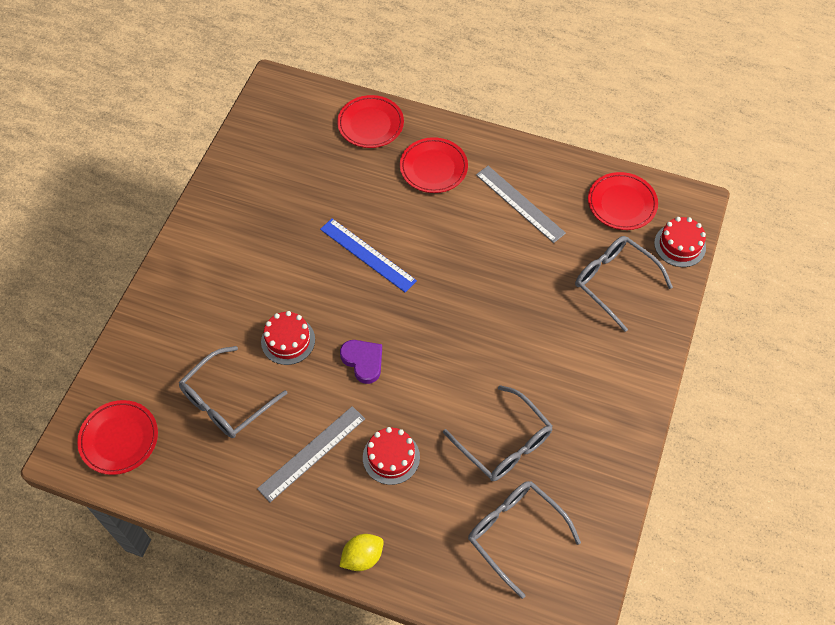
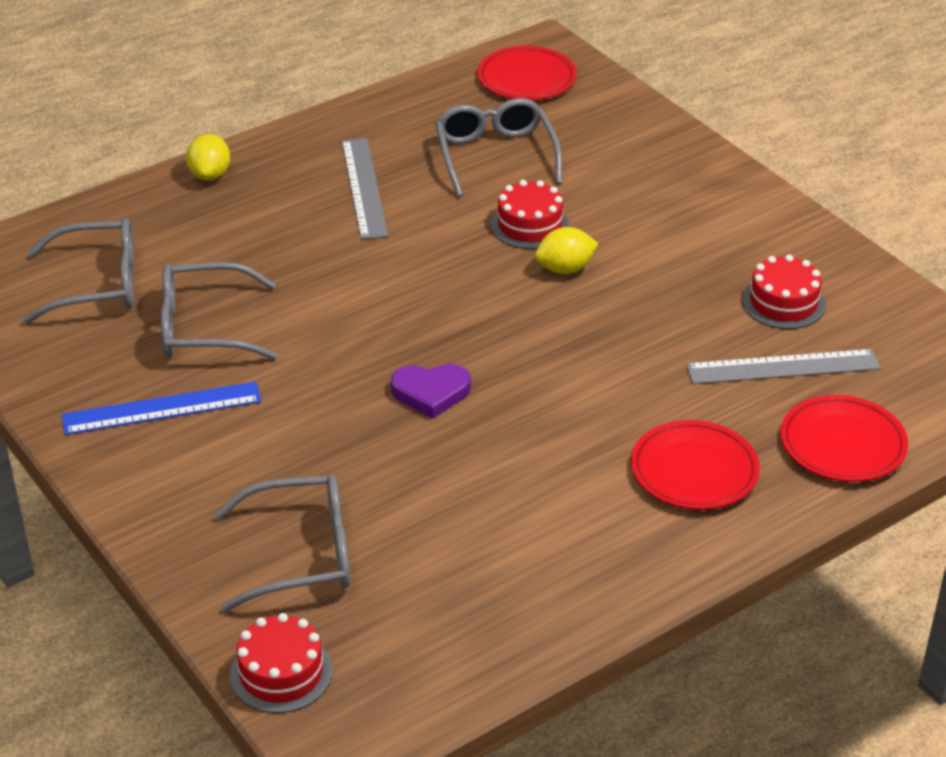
camera: 125 degrees right, 20 degrees down
blue ruler [320,218,417,292] -> blue ruler moved to [62,382,261,435]
purple heart [340,340,382,384] -> purple heart moved to [391,364,471,419]
red cake [363,427,420,485] -> red cake moved to [742,254,826,329]
grey ruler [476,166,566,243] -> grey ruler moved to [686,349,880,384]
red plate [588,172,658,230] -> none
none -> yellow lemon [535,227,598,274]

